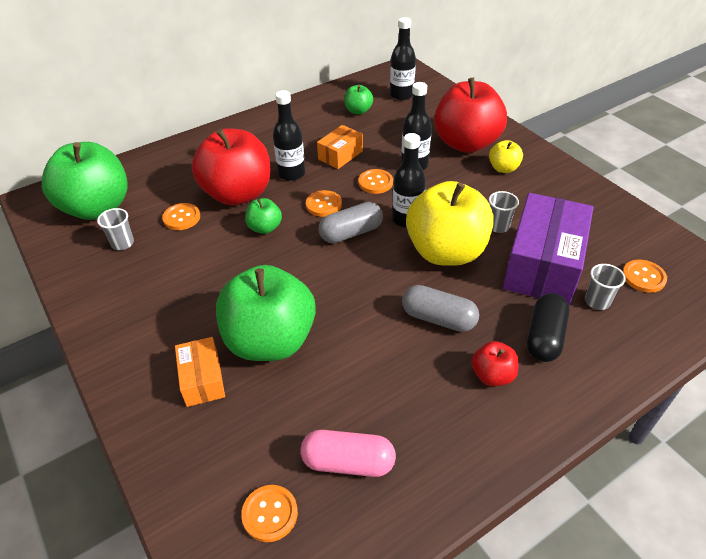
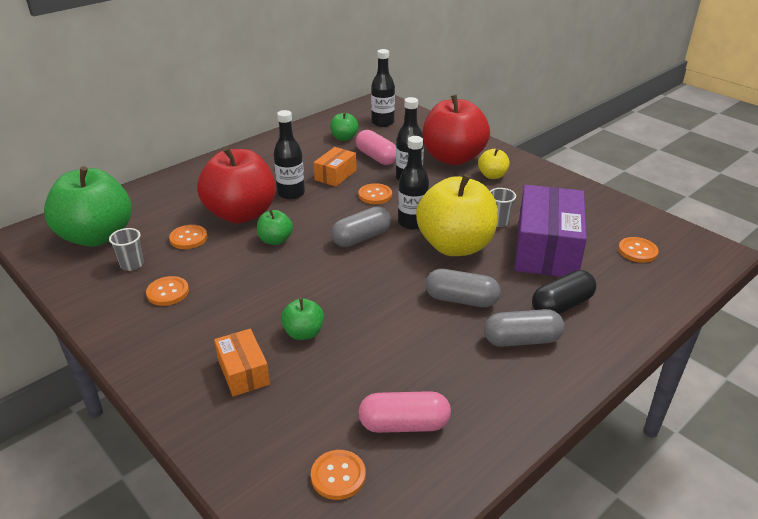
camera: 10 degrees left, 10 degrees down
green apple [216,265,316,361] -> green apple [281,298,324,340], size x0.45
orange button [306,190,342,217] -> orange button moved to [146,276,189,306]
red apple [472,341,519,386] -> grey capsule [484,309,564,347]
black capsule [527,293,569,362] -> black capsule turned 45 degrees clockwise [532,270,596,314]
grey cup [585,264,626,310] -> none
none -> pink capsule [356,130,396,165]

